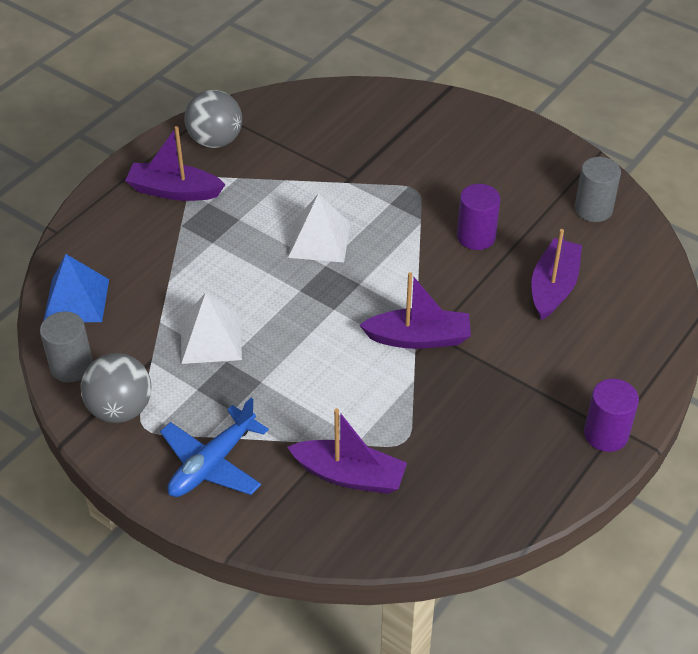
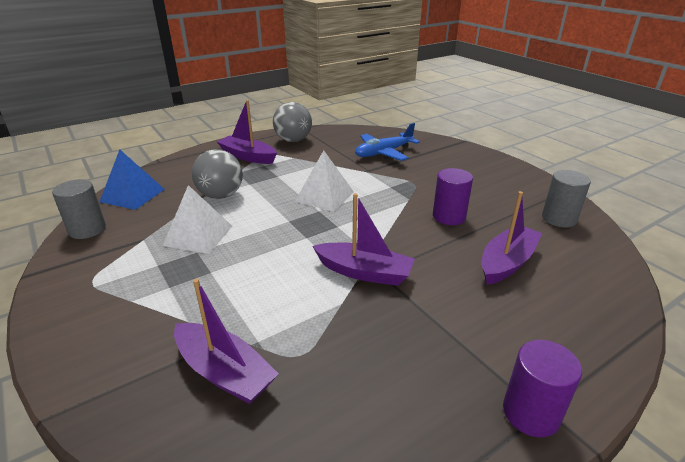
camera: 20 degrees right, 15 degrees down
grey ball [81,353,151,423] -> grey ball moved to [192,149,243,199]
blue plane [160,398,269,497] -> blue plane moved to [355,123,420,161]

